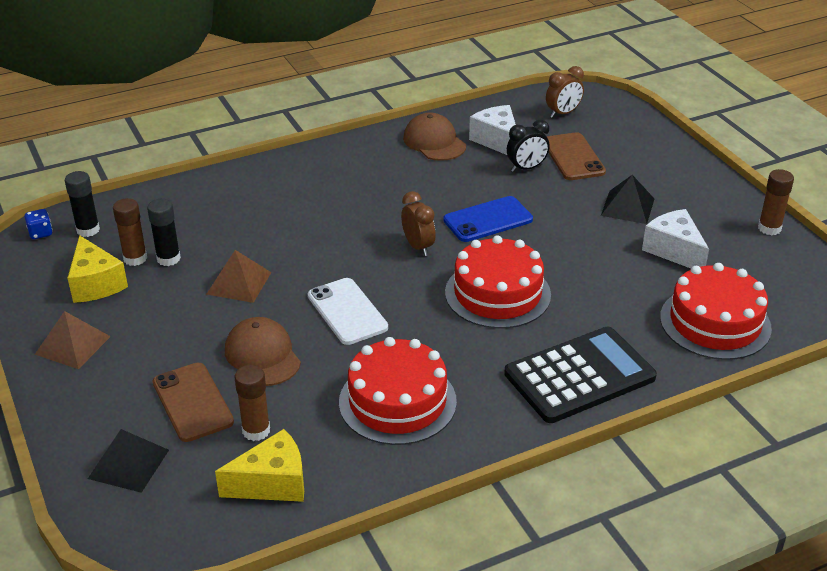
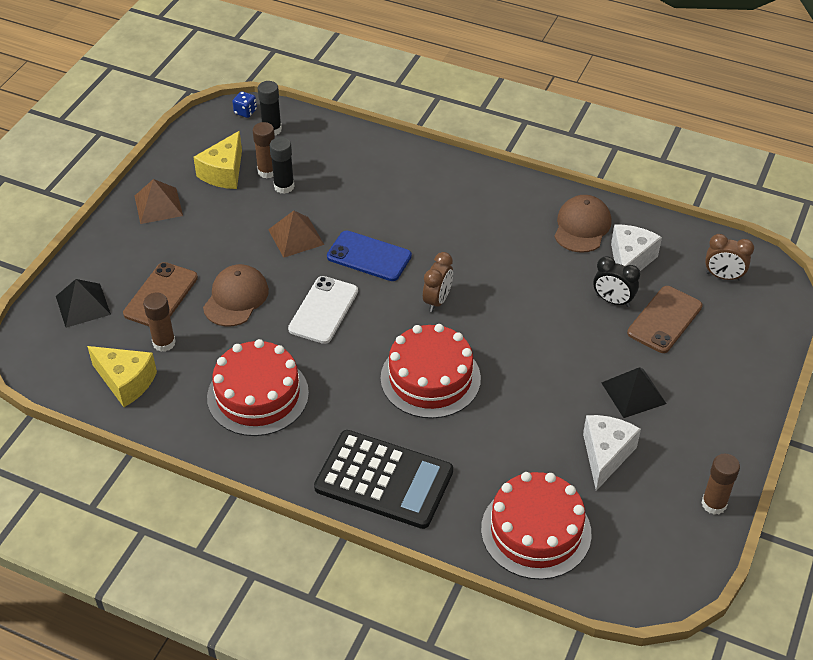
camera: 50 degrees right, 10 degrees up
blue phone [443,196,533,242] -> blue phone moved to [327,231,412,281]

